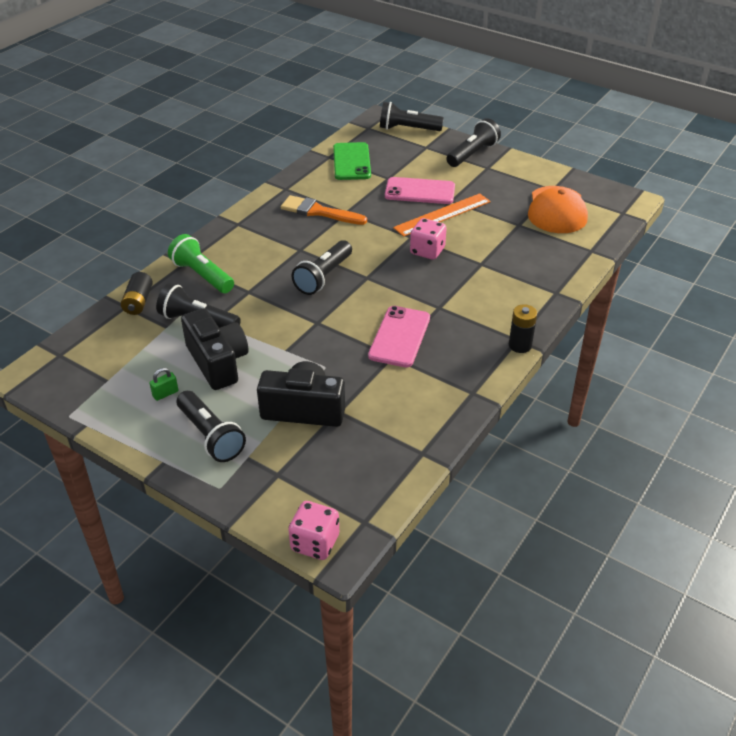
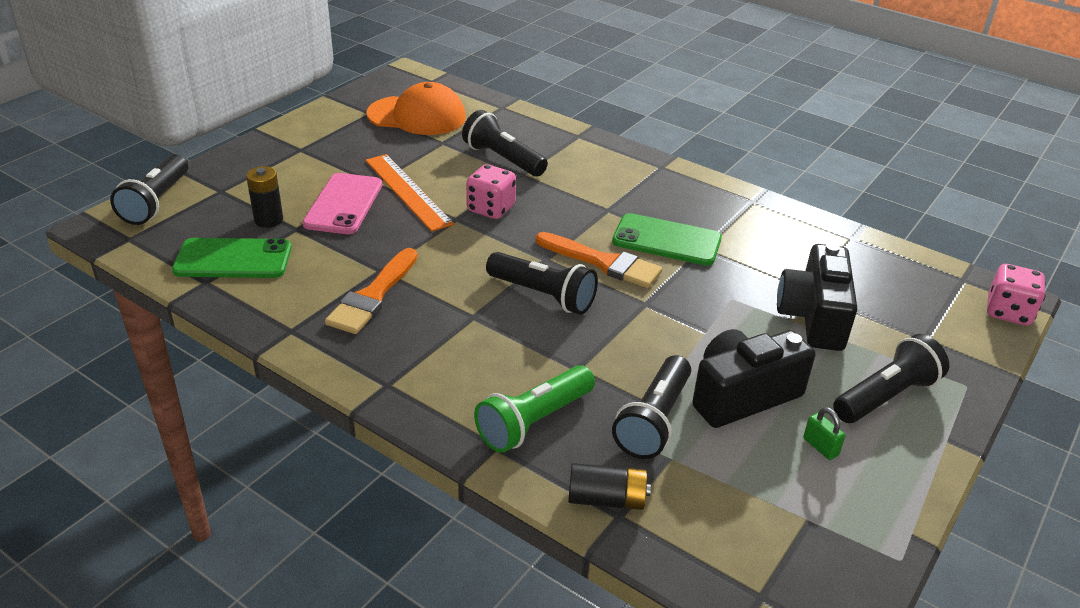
camera: 90 degrees left, 5 degrees down
pink phone [368,306,430,367] -> green phone [612,213,722,266]
black flashlight [446,118,501,167] -> black flashlight moved to [462,110,548,176]
black battery [509,304,537,353] -> black battery moved to [246,166,283,228]
none -> orange brush [535,232,662,288]

